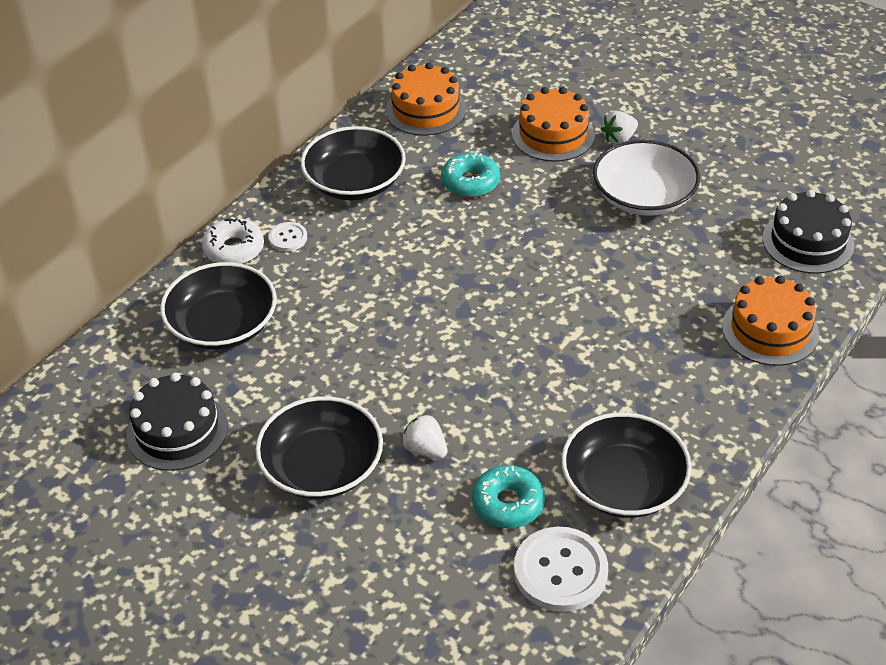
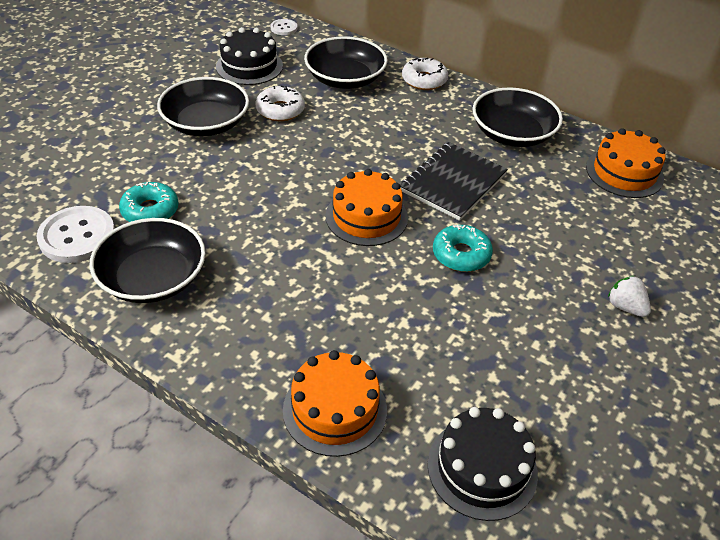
camera: 85 degrees right, 0 degrees up
white button [269,222,307,251] -> white button moved to [270,19,297,35]
white strawberry [401,414,448,459] -> none
turquoise donut [441,153,500,197] -> turquoise donut moved to [433,225,493,272]
orange cake [512,87,595,162] -> orange cake moved to [325,169,408,246]
white bowl [593,140,700,216] -> none
none -> white donut [256,85,305,121]
none -> black notebook [400,142,508,221]

